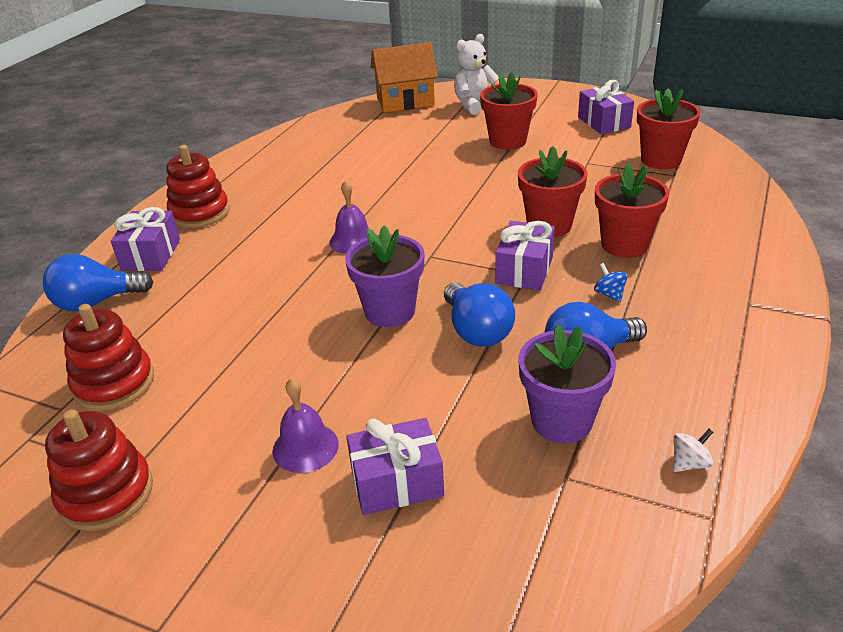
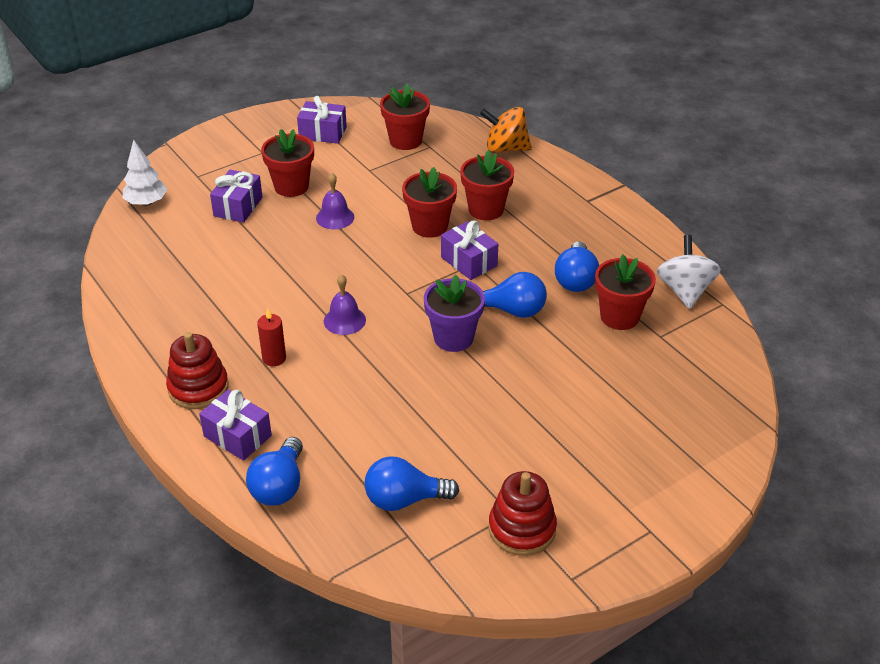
camera: 60 degrees left, 5 degrees up
red stacking toy [63,304,154,411] -> blue light bulb [364,456,459,511]
purple bell [272,378,339,473] -> purple bell moved to [316,173,354,229]
purple gift [346,418,444,515] -> purple gift moved to [210,170,263,223]
orange house [371,42,438,113] -> white tree [122,140,167,206]
white teddy bear [454,34,499,115] -> none
purple flower pot [519,325,616,443] -> red flower pot [595,255,656,330]
blue spinning top [594,263,628,302] -> none
white spinning top [673,429,713,472] -> white spinning top [657,235,721,309], size x2.29
none -> red candle [257,308,286,366]
none -> orange spinning top [480,107,532,153]

